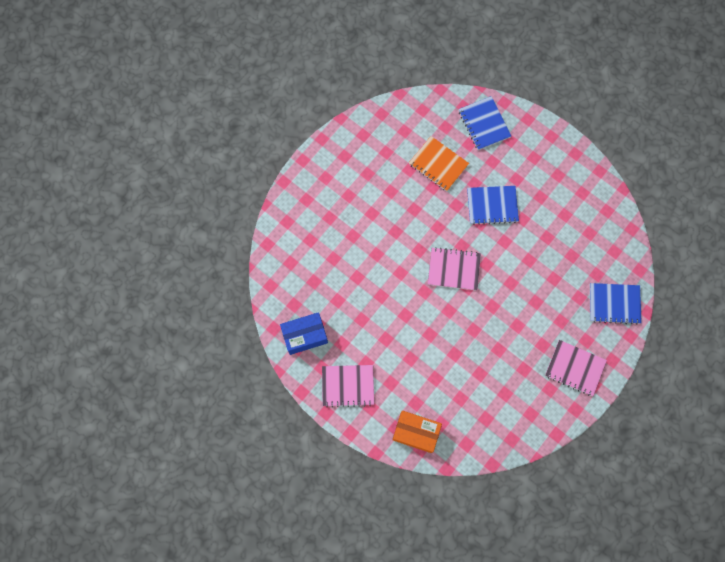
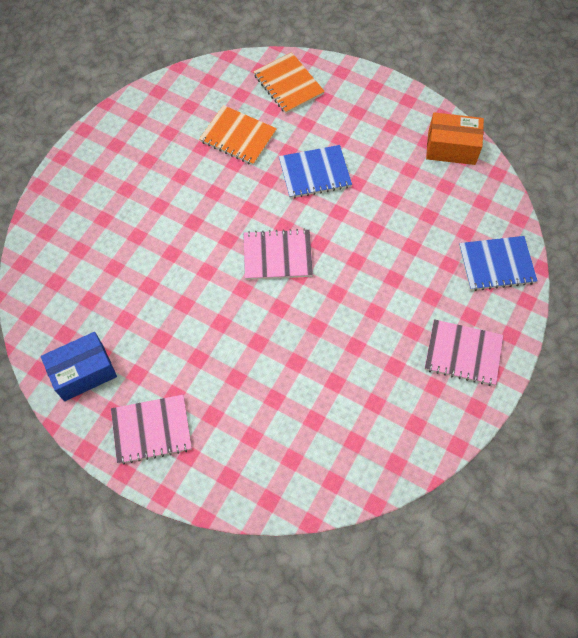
camera: 10 degrees left, 10 degrees down
orange box [392,411,442,453] -> orange box moved to [426,112,484,165]
blue notebook [458,96,511,150] -> orange notebook [253,52,325,114]

